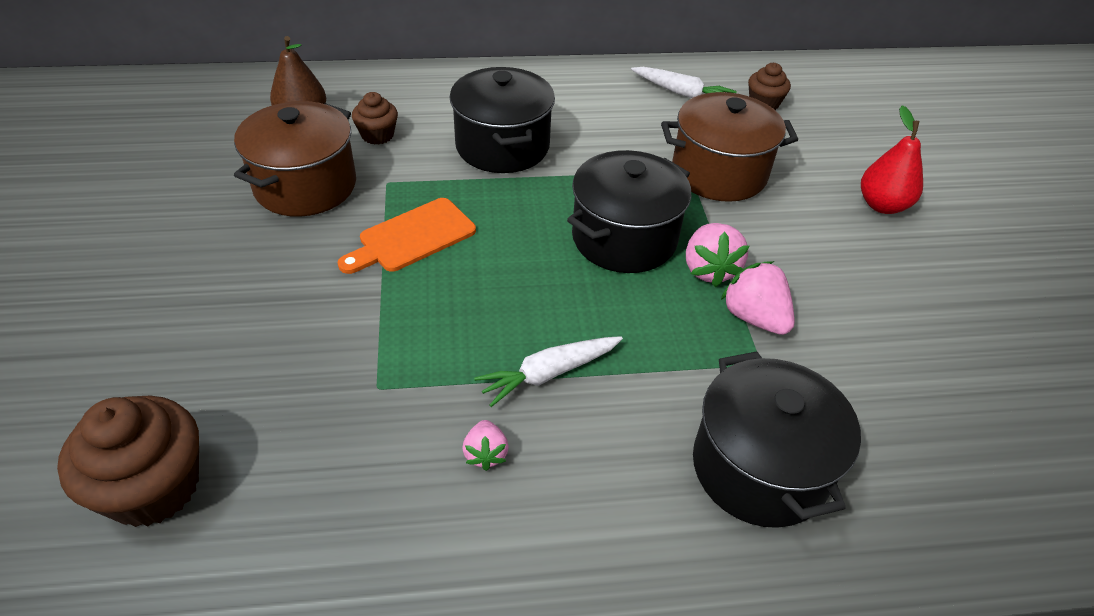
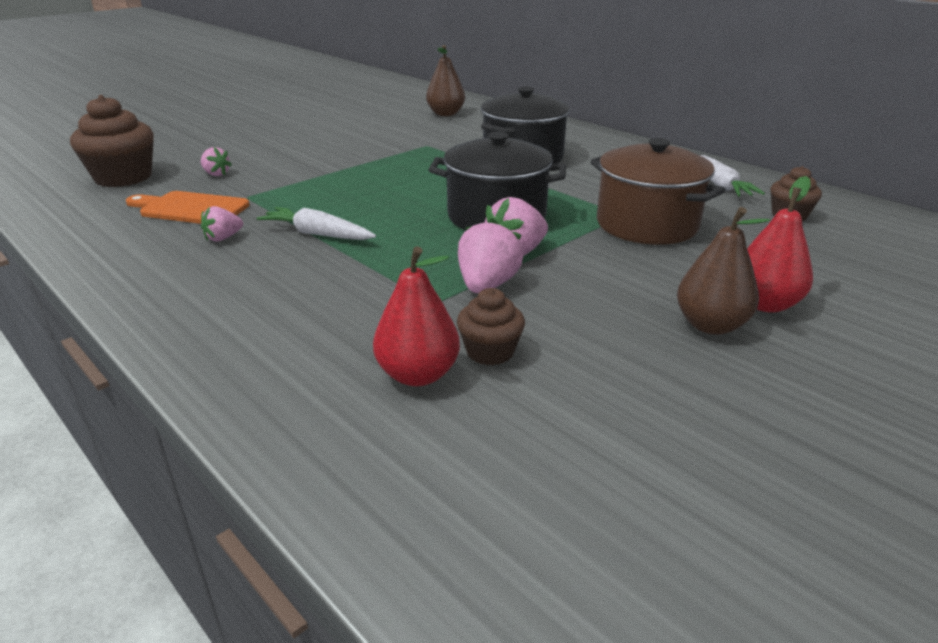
camera: 55 degrees right, 15 degrees down
brown pot [234,101,356,217] -> none
orange cutting board [338,198,476,274] -> orange cutting board moved to [126,191,250,224]
brown cupcake [352,92,398,145] -> brown cupcake moved to [457,288,525,365]
black pot [693,351,861,528] -> none
none -> pink strawberry [201,147,232,176]
none -> red pear [373,246,460,386]
none -> brown pear [677,207,770,335]

